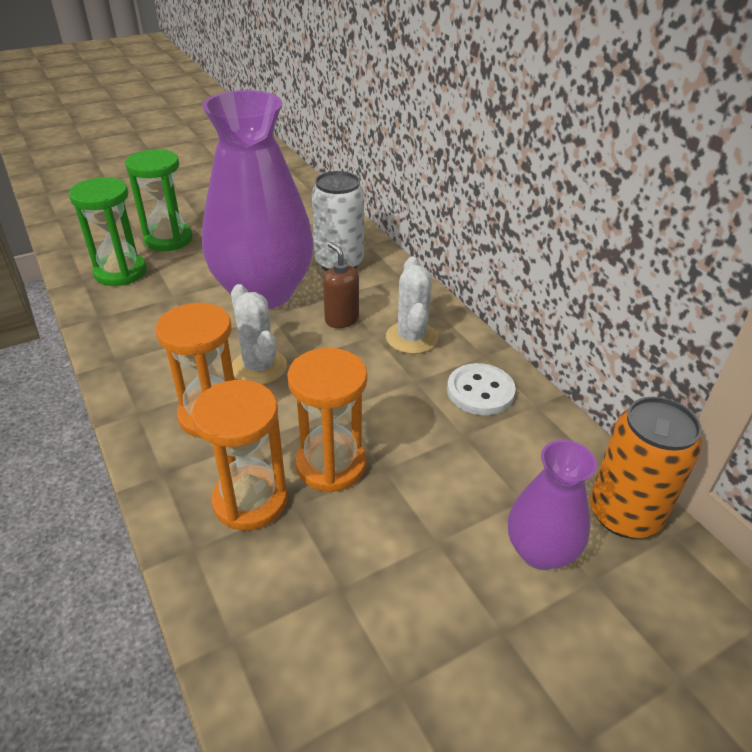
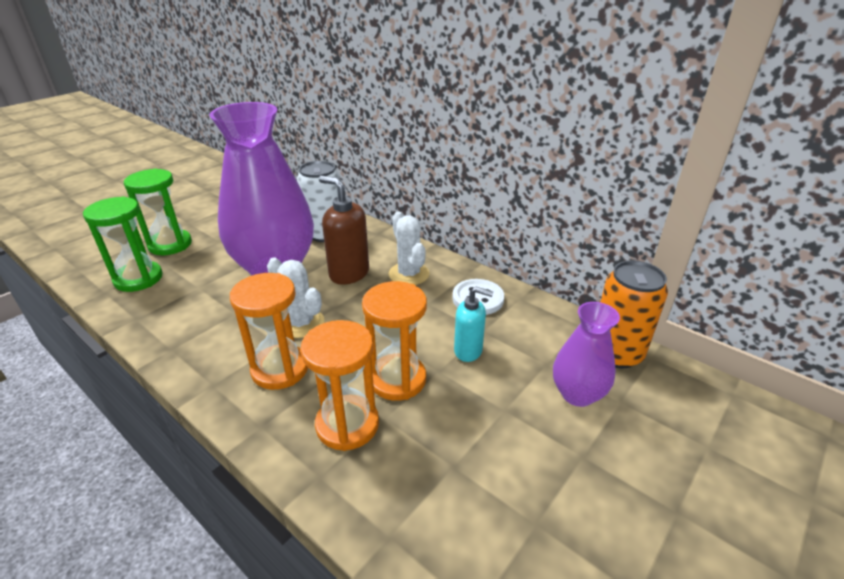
camera: 20 degrees left, 5 degrees down
brown soap dispenser [323,242,359,328] -> brown soap dispenser [319,176,369,285], size x1.55
none -> turquoise soap dispenser [454,287,493,362]

